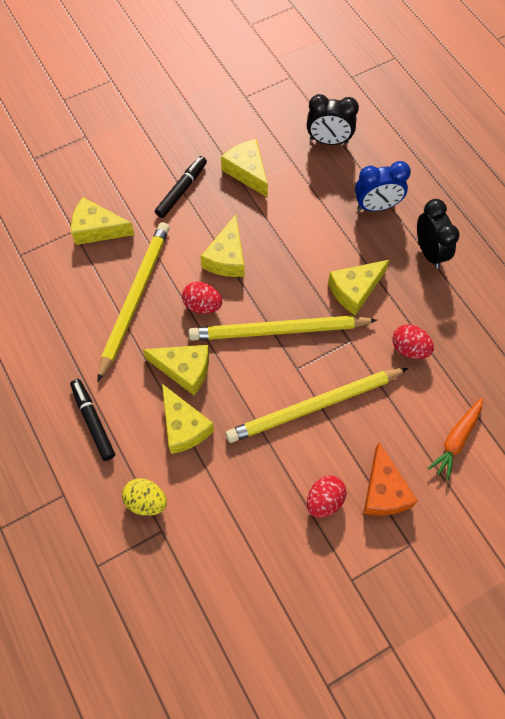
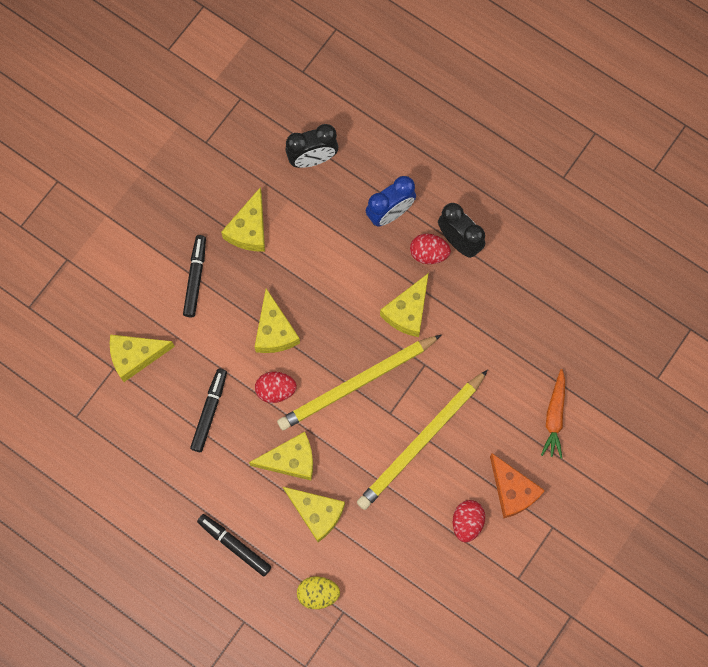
camera: 25 degrees left, 10 degrees up
yellow pencil [97,222,170,382] -> black marker [190,369,227,452]
yellow cheese [221,139,268,198] -> yellow cheese turned 105 degrees counterclockwise [221,187,265,251]
red egg [392,324,434,359] -> red egg moved to [410,234,451,264]

